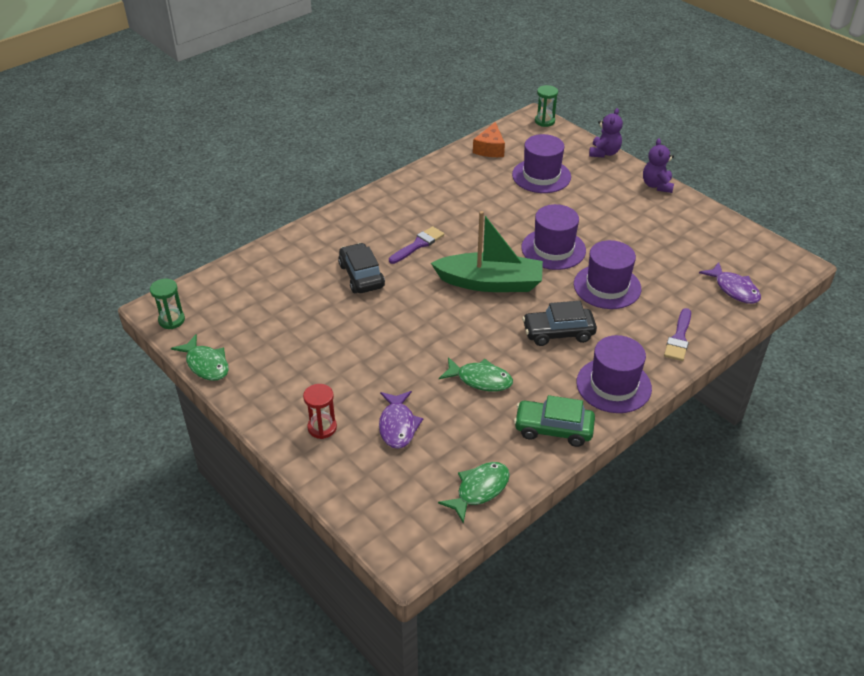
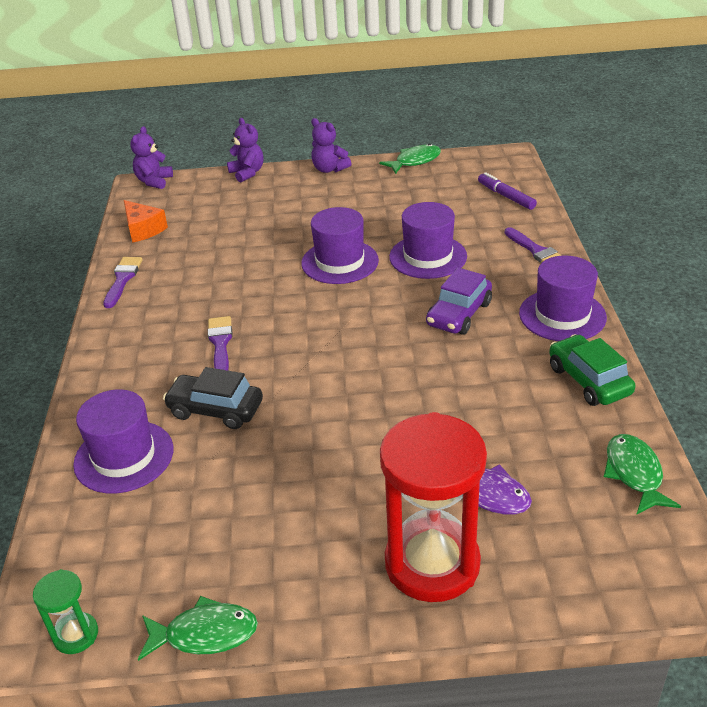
camera: 50 degrees left, 5 degrees down
red hourglass [303,384,337,439] -> red hourglass [380,412,487,602], size x2.23
green boat [431,211,543,292] -> none
green fish [439,357,513,392] -> green fish moved to [379,144,441,174]
purple hat [512,134,571,193] -> purple hat moved to [73,389,173,493]
green car [514,395,595,447] -> green car turned 105 degrees clockwise [549,334,636,406]
black car [522,301,597,346] -> purple car [426,268,492,335]
green hourglass [535,85,558,127] -> purple teddy bear [130,126,173,189]
purple fish [699,262,761,304] -> purple marker [478,172,537,210]
none -> purple brush [103,257,143,308]

